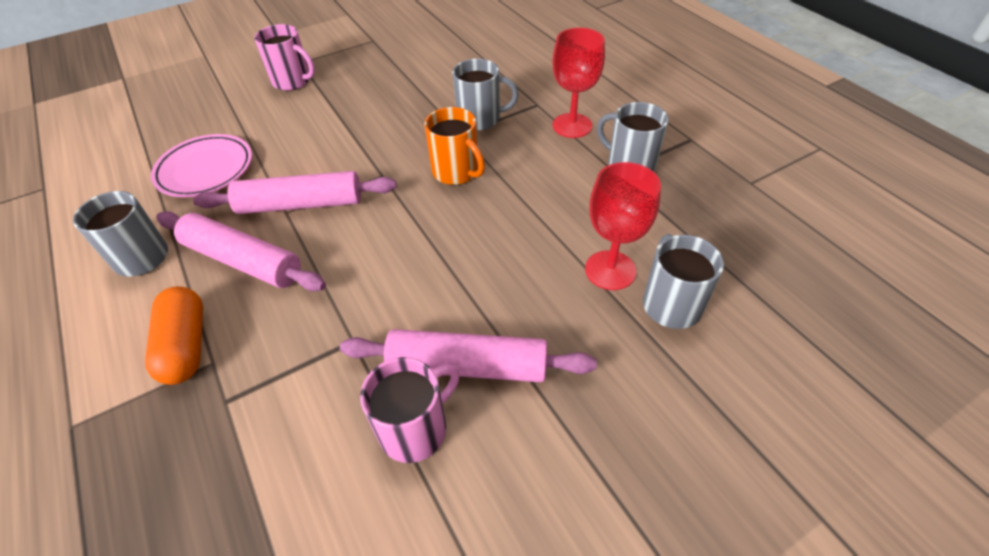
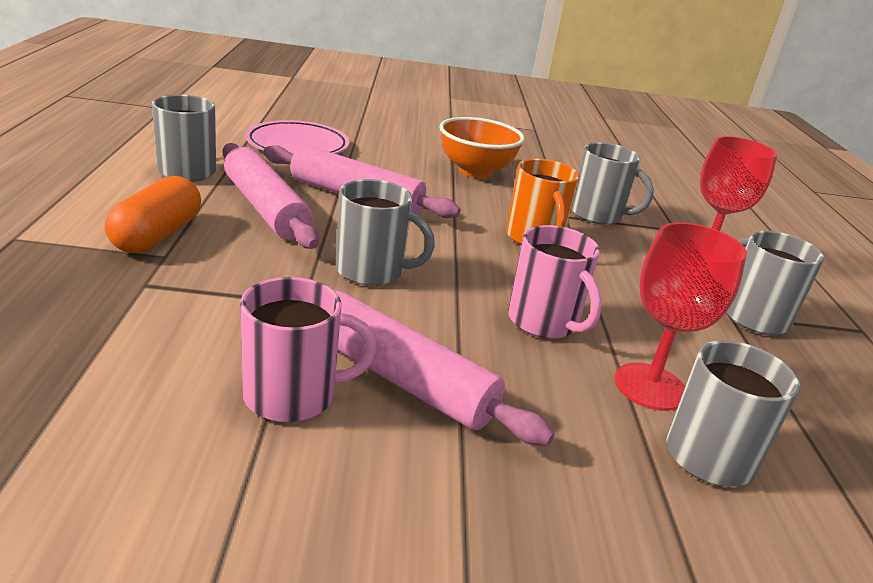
camera: 25 degrees right, 20 degrees down
pink mug [254,24,315,91] -> pink mug moved to [508,225,602,339]
none -> grey mug [335,179,435,286]
none -> orange bowl [440,117,525,178]

